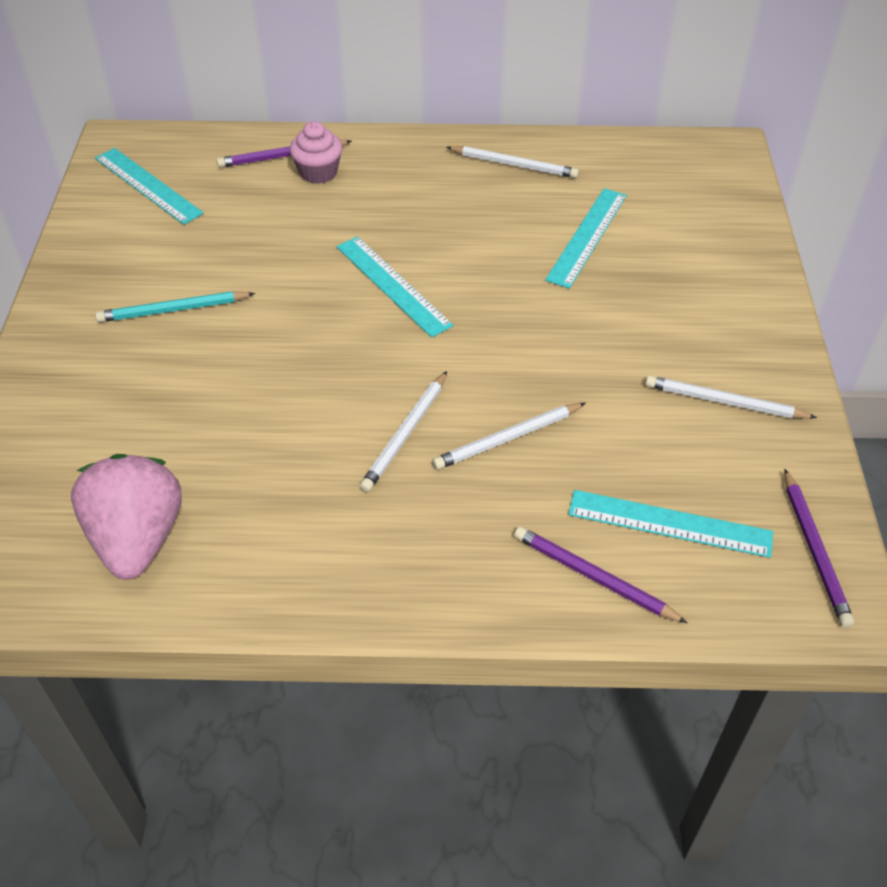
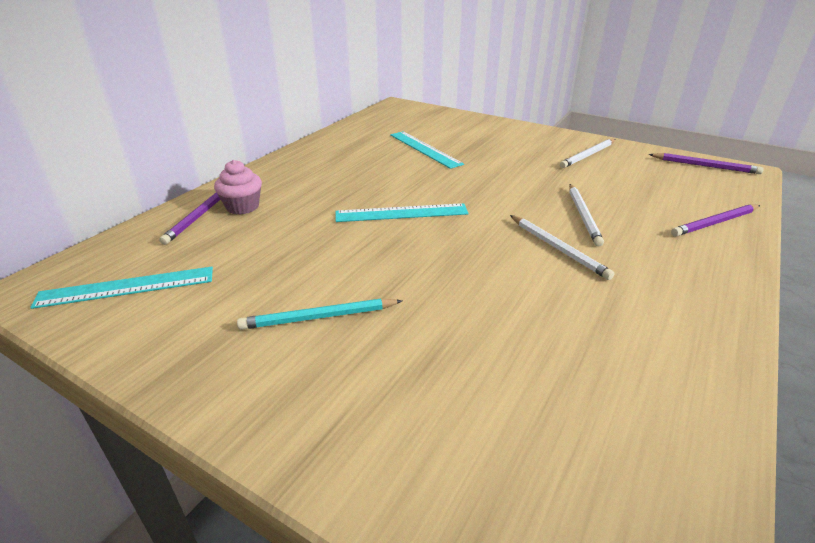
camera: 60 degrees left, 15 degrees down
pink strawberry [71,454,182,580] -> none
turquoise pencil [95,291,255,322] -> turquoise pencil turned 60 degrees clockwise [237,298,402,330]
white pencil [446,146,579,178] -> none
turquoise ruler [568,490,773,558] -> none

